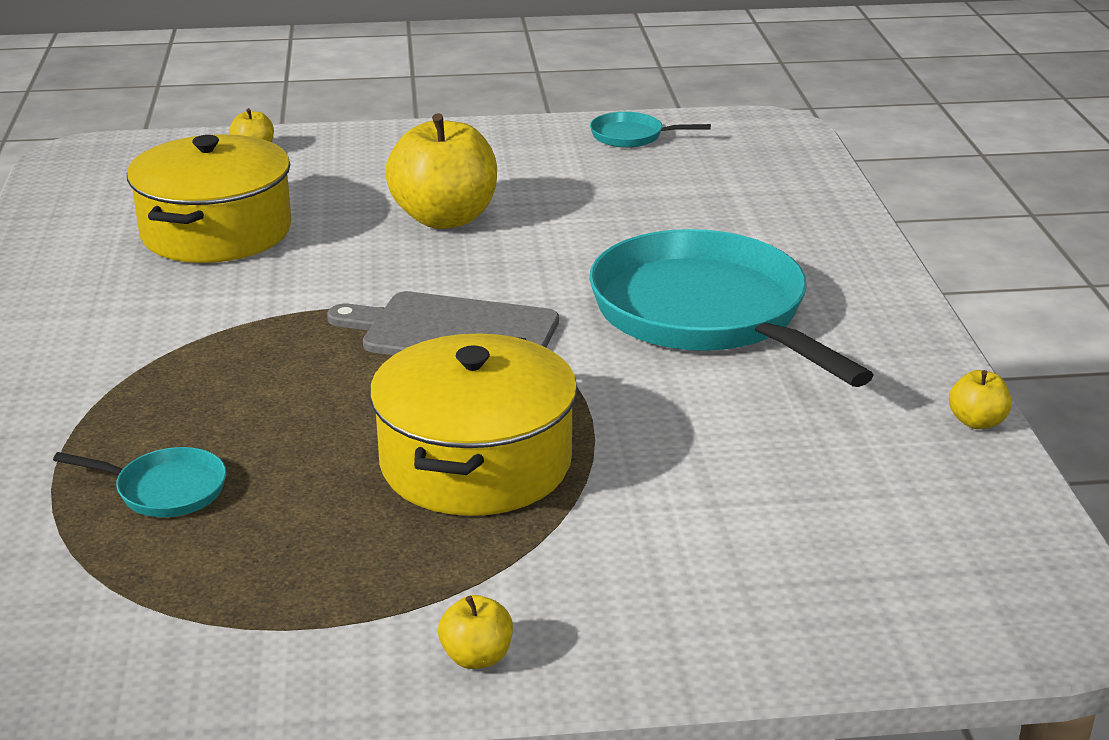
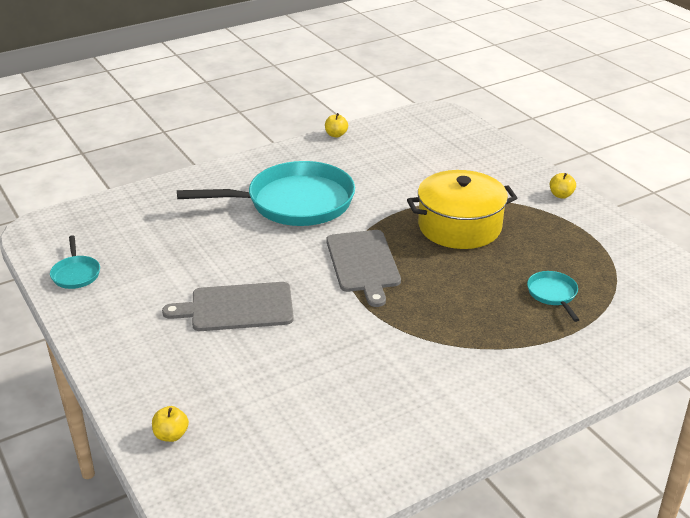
camera: 115 degrees left, 5 degrees up
yellow pot [127,134,292,263] -> none
yellow apple [385,113,497,229] -> grey cutting board [162,282,294,331]
turquoise pan [589,229,874,387] -> turquoise pan turned 135 degrees counterclockwise [177,161,355,226]

